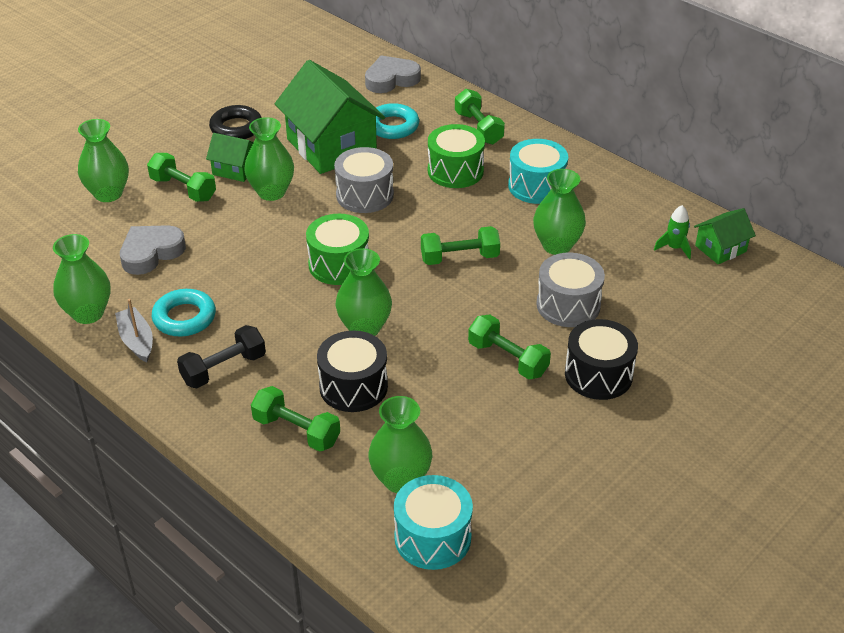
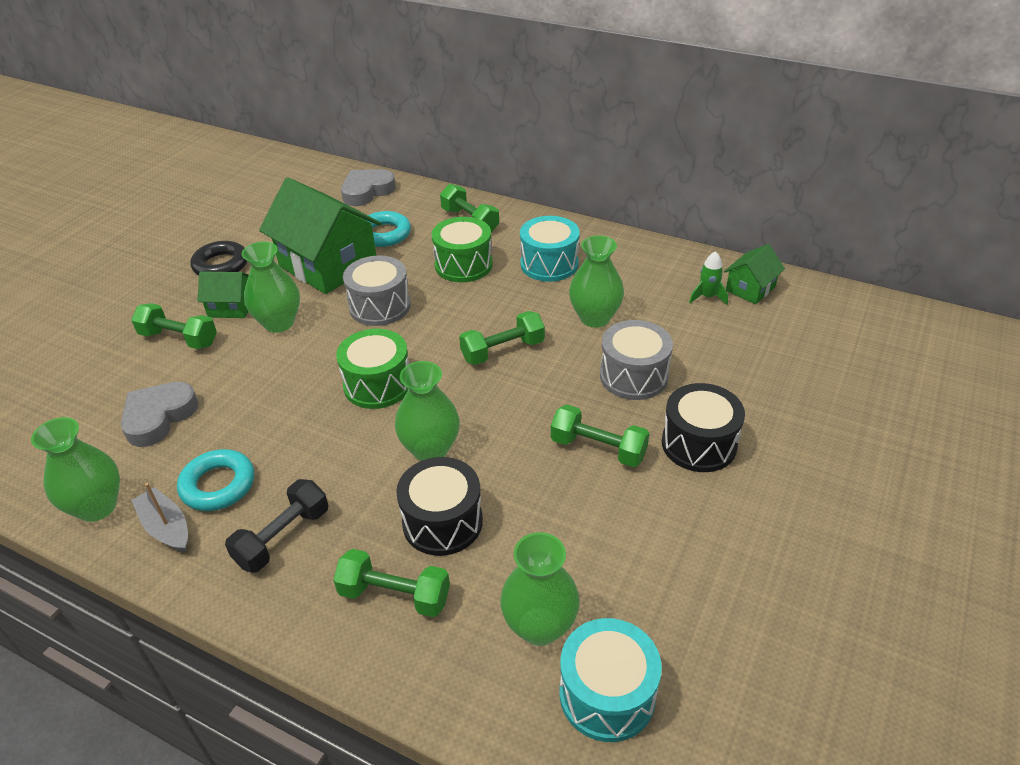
camera: 15 degrees left, 0 degrees up
green vase [78,119,129,202] -> none

